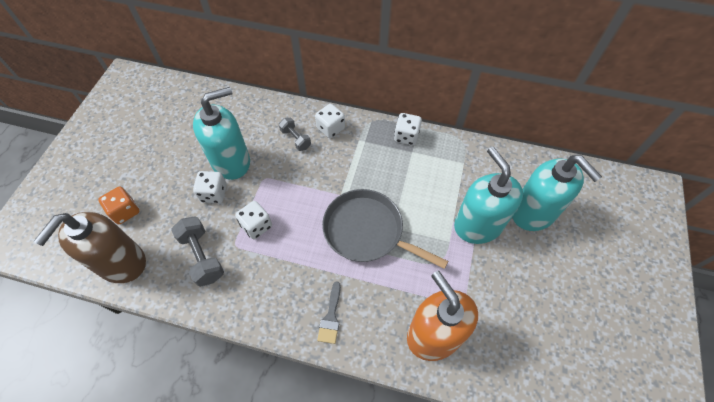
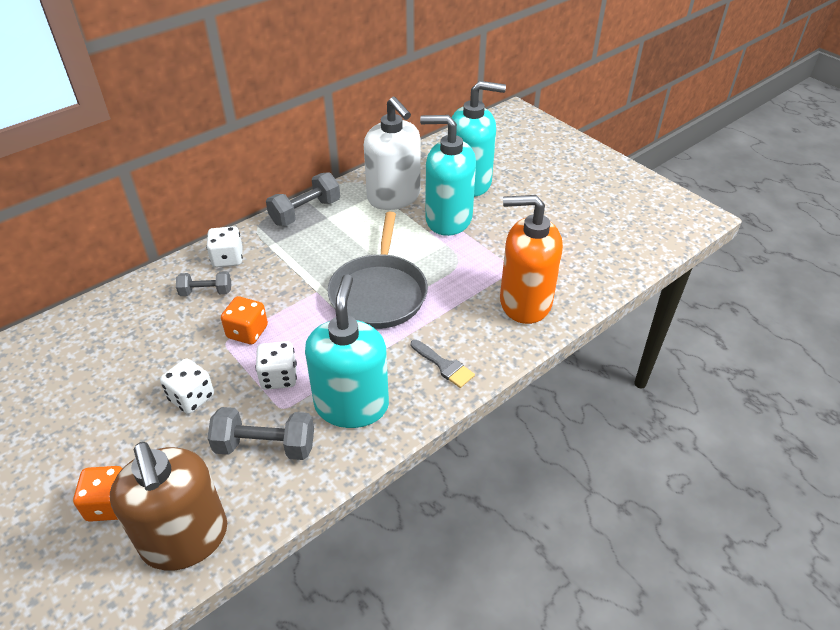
camera: 55 degrees left, 15 degrees down
turquoise soap dispenser [193,87,250,180] -> turquoise soap dispenser moved to [305,274,389,428]
grey pan [322,189,448,269] -> grey pan turned 60 degrees counterclockwise [327,212,428,329]
white dice [394,113,422,145] -> grey dumbbell [266,172,340,226]
none -> orange dice [221,296,268,345]
none -> white soap dispenser [364,97,421,210]

